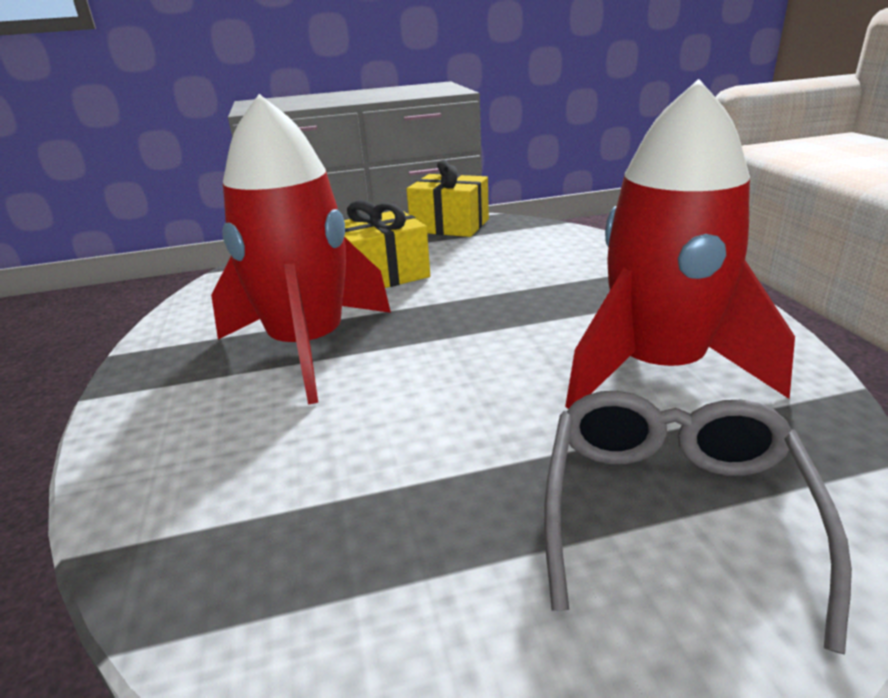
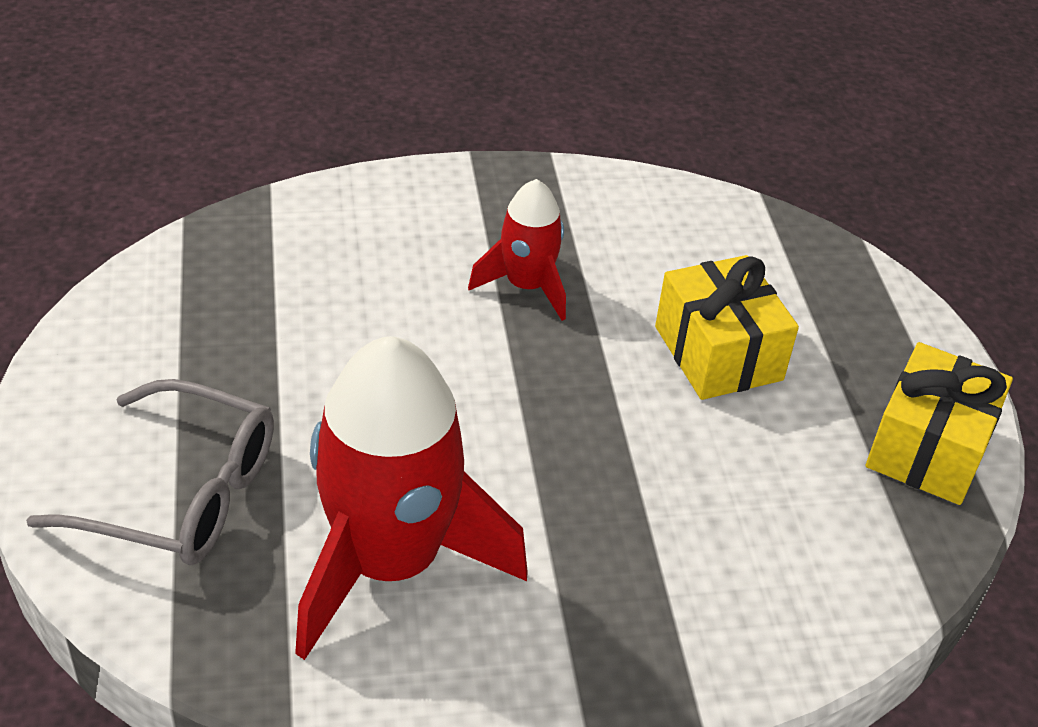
camera: 90 degrees right, 15 degrees up
red rocket [211,94,391,404] -> red rocket [468,179,566,321], size x0.52

